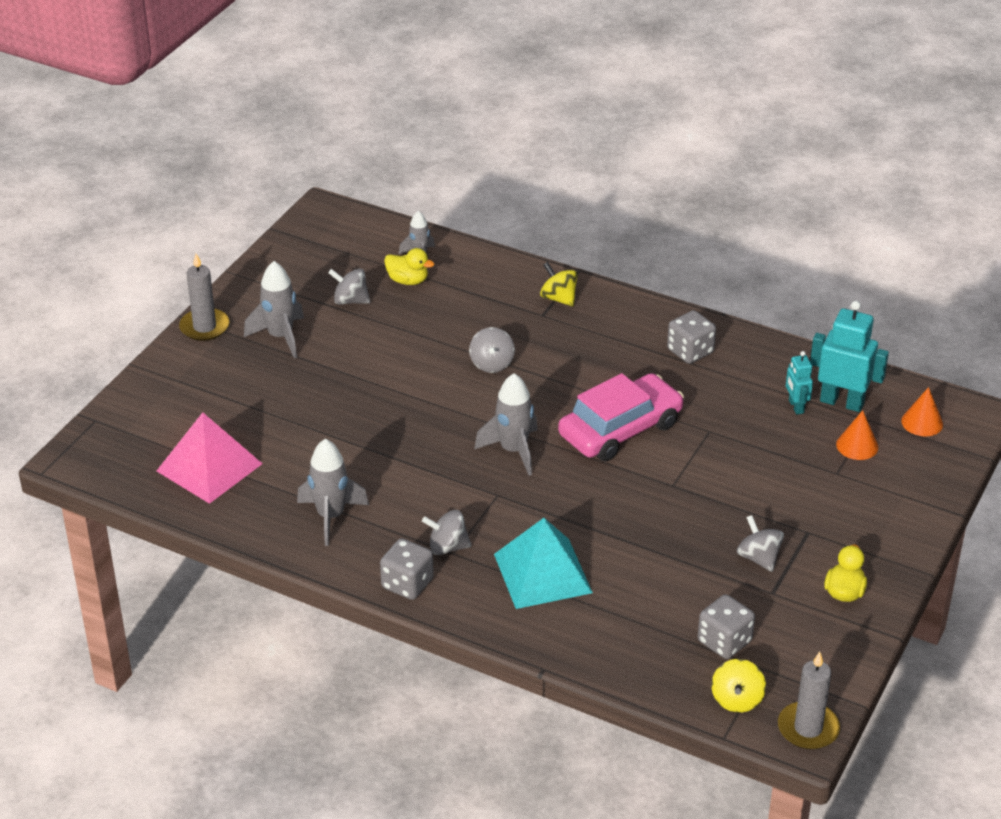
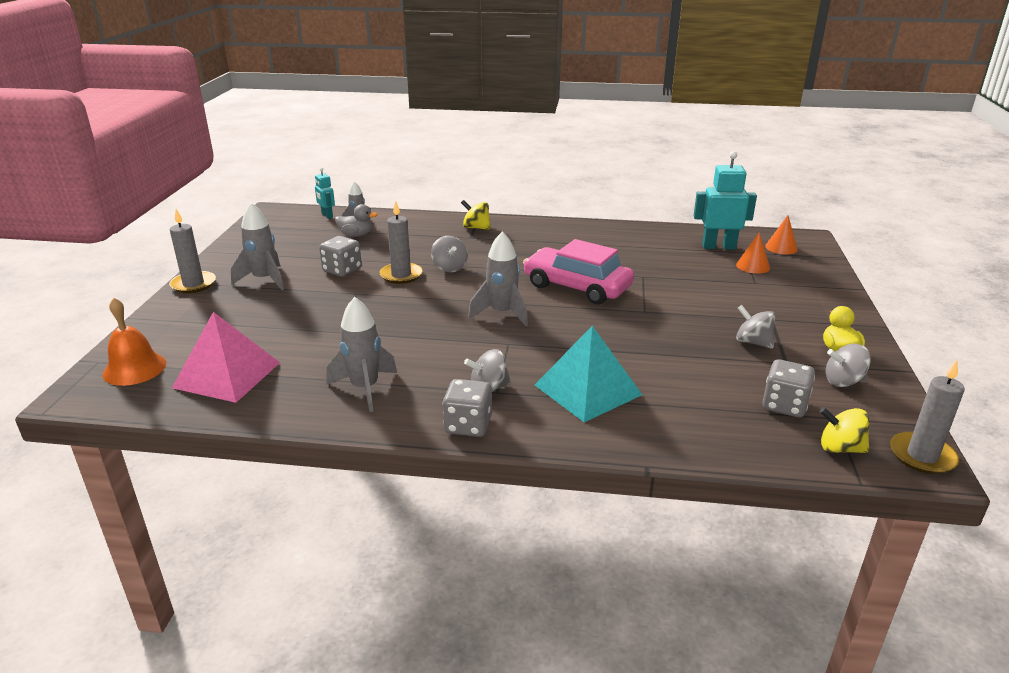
camera: 20 degrees left, 10 degrees down
grey spinning top [328,268,370,304] -> grey spinning top moved to [826,344,871,387]
yellow duck [384,248,434,285] -> grey duck [335,204,378,237]
pink car [558,373,684,461] -> pink car turned 90 degrees counterclockwise [523,239,634,304]
grey dice [667,310,716,364] -> grey dice moved to [319,236,362,277]
yellow spinning top [711,659,766,713] -> yellow spinning top turned 120 degrees clockwise [820,407,869,453]
turquoise robot [786,351,813,414] -> turquoise robot moved to [315,168,335,219]
none -> orange bell [103,298,166,386]
none -> grey candle [379,201,423,284]

